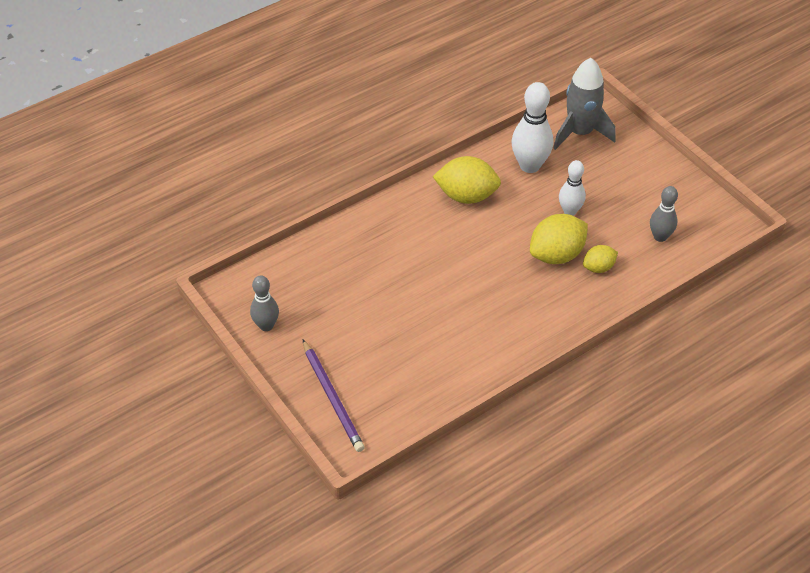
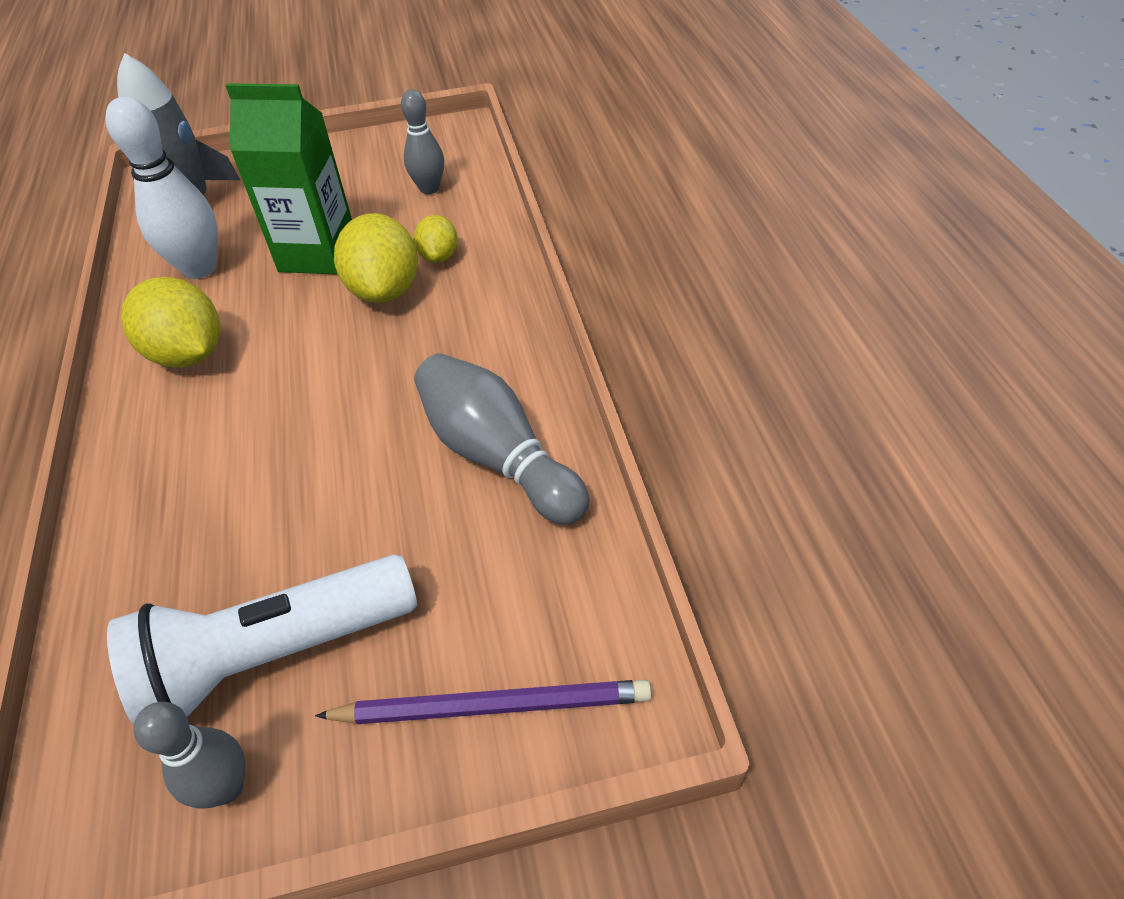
camera: 65 degrees left, 0 degrees up
yellow lemon [433,156,501,204] -> yellow lemon turned 75 degrees counterclockwise [121,277,221,368]
white bowling pin [559,160,586,216] -> green carton [226,83,352,275]
none -> white flashlight [107,555,417,726]
none -> grey bowling pin [414,353,589,525]

